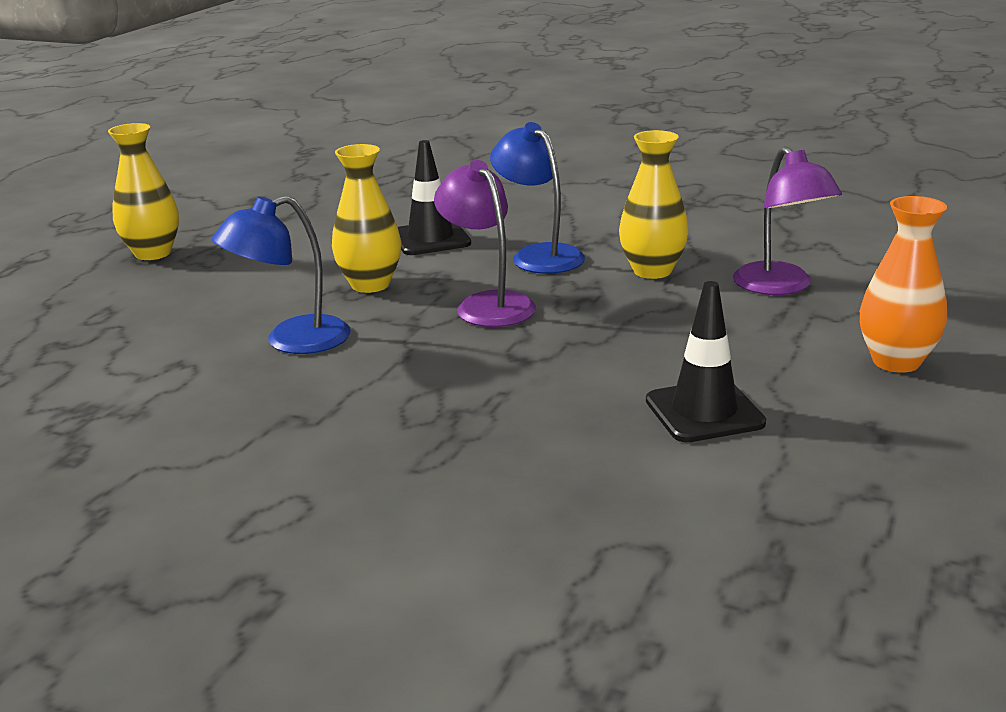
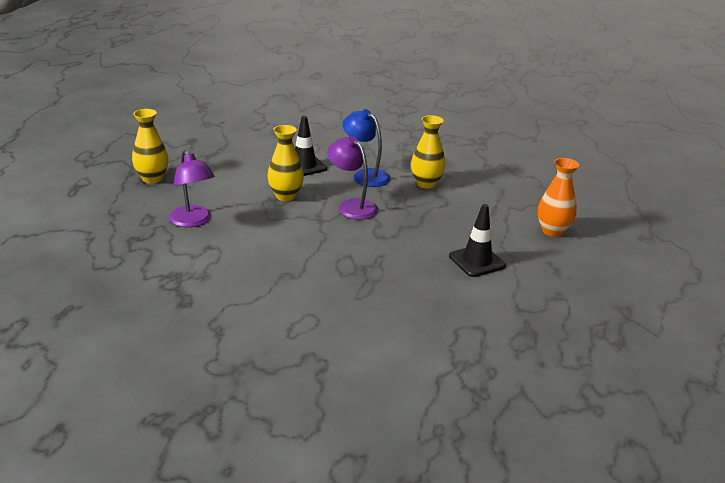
camera: 15 degrees left, 5 degrees up
blue lamp [212,195,351,354] -> none
purple lamp [733,146,842,295] -> purple lamp moved to [169,150,215,227]

